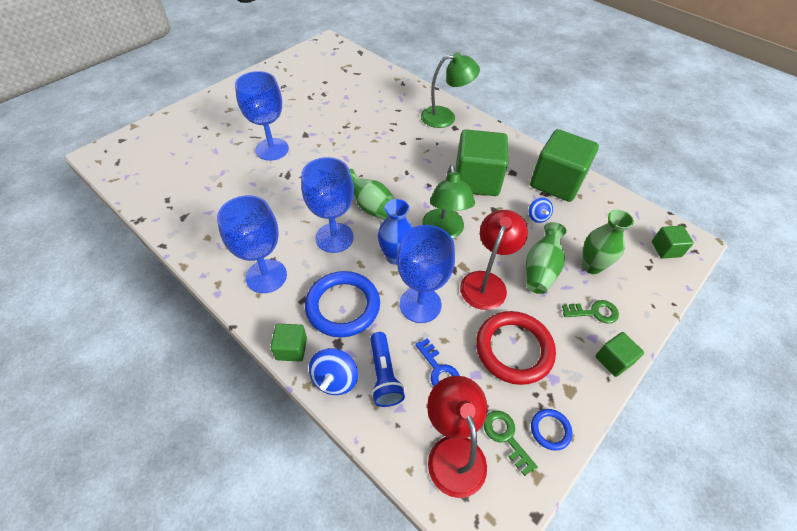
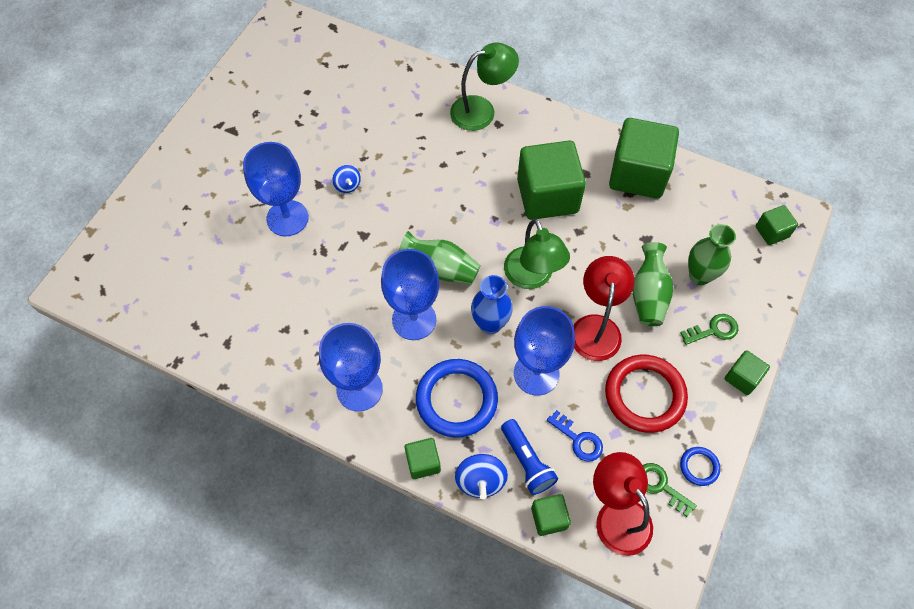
camera: 15 degrees left, 10 degrees up
blue spinning top [529,198,553,223] -> blue spinning top moved to [333,165,361,193]
none -> green cube [531,494,571,536]

